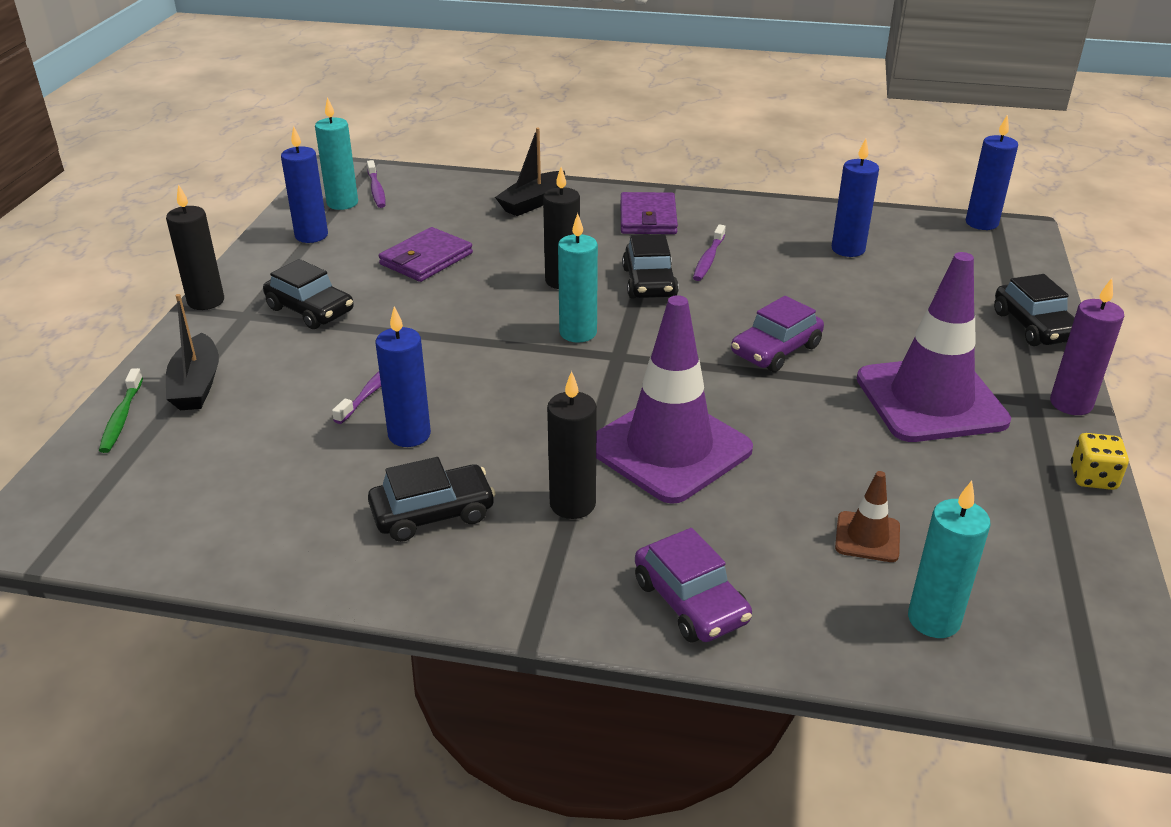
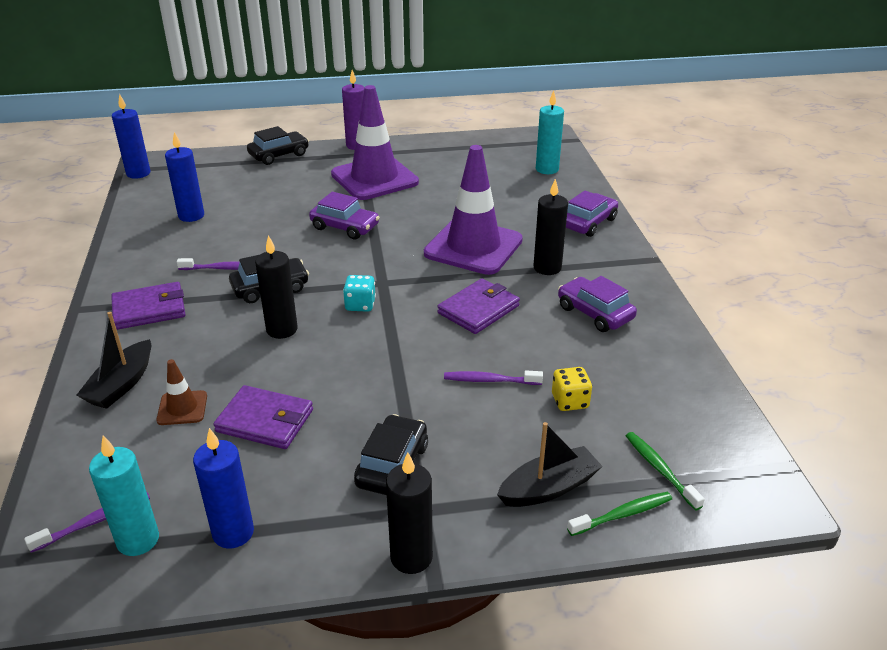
camera: 110 degrees left, 0 degrees up
black car [368,457,496,542] -> purple car [558,276,637,332]
blue candle [376,306,431,447] -> none
black boat [495,128,565,216] -> black boat turned 90 degrees clockwise [77,312,151,409]
turquoise candle [558,213,598,343] -> turquoise dice [343,275,376,312]
brown traffic cone [835,471,900,562] -> brown traffic cone moved to [156,359,207,425]
yellow dice [1071,433,1129,490] -> yellow dice moved to [552,367,592,411]
none -> purple wallet [438,279,520,334]
none -> green toothbrush [626,432,705,510]

